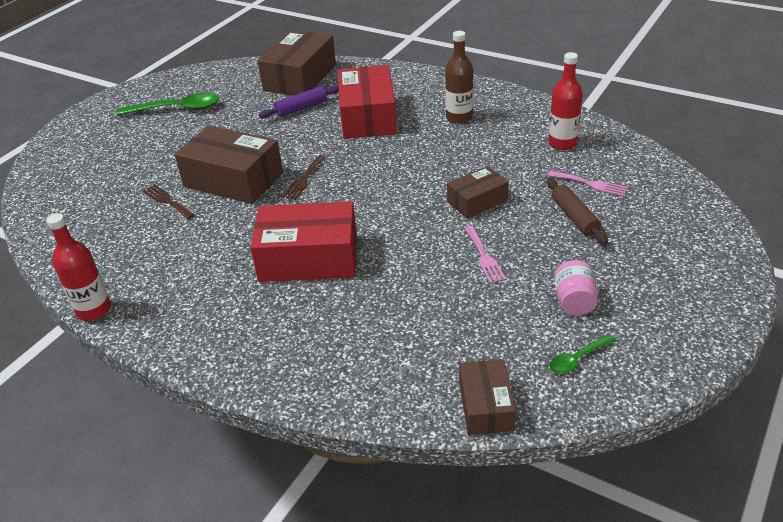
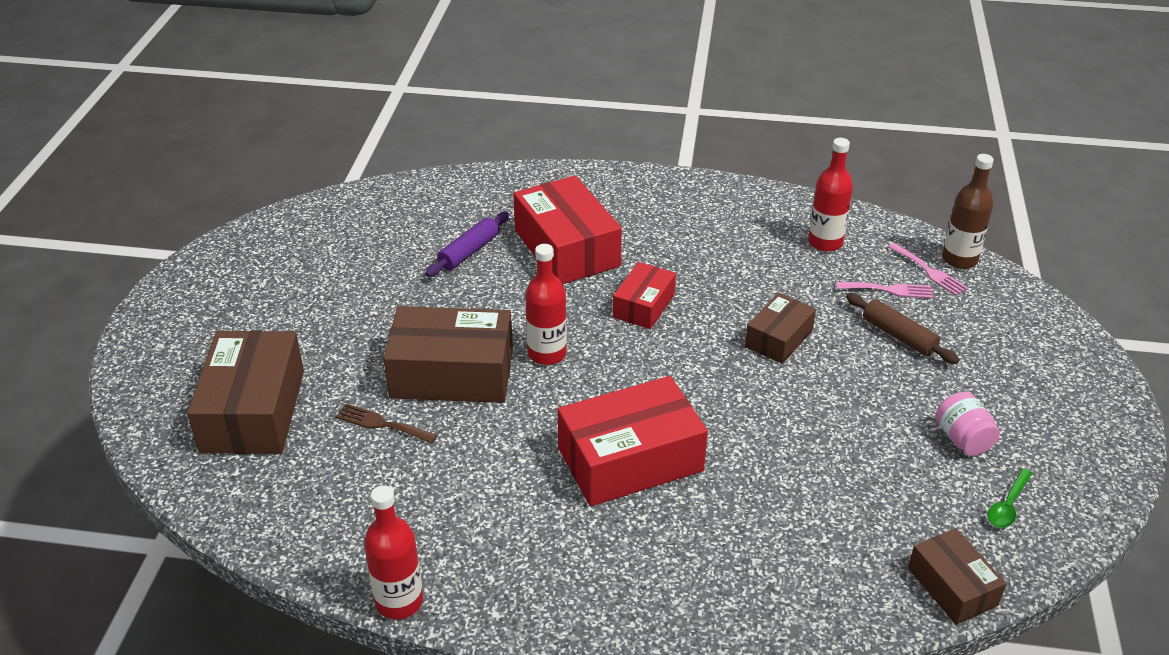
camera: 25 degrees left, 0 degrees up
green spoon [116,93,219,116] -> none
brown box [258,30,336,95] -> brown box moved to [187,330,304,454]
brown fork [282,155,326,200] -> red bottle [525,244,567,365]
brown bottle [445,31,473,124] -> brown bottle moved to [942,154,994,269]
pink fork [464,226,506,283] -> pink fork moved to [888,243,968,296]
none -> red box [613,262,676,329]

